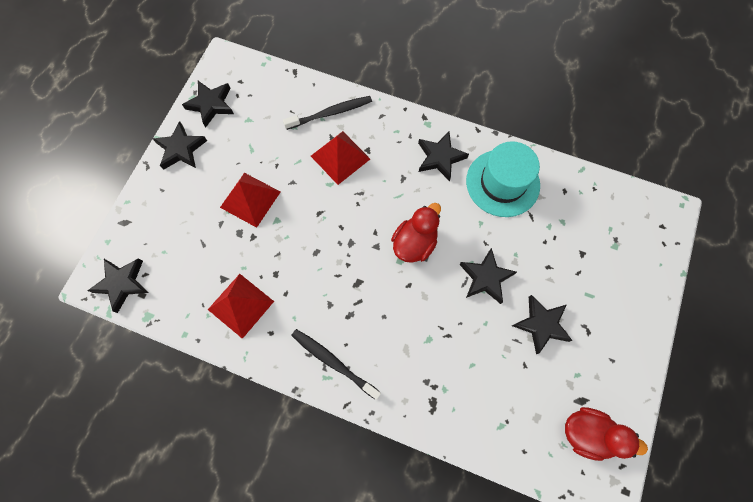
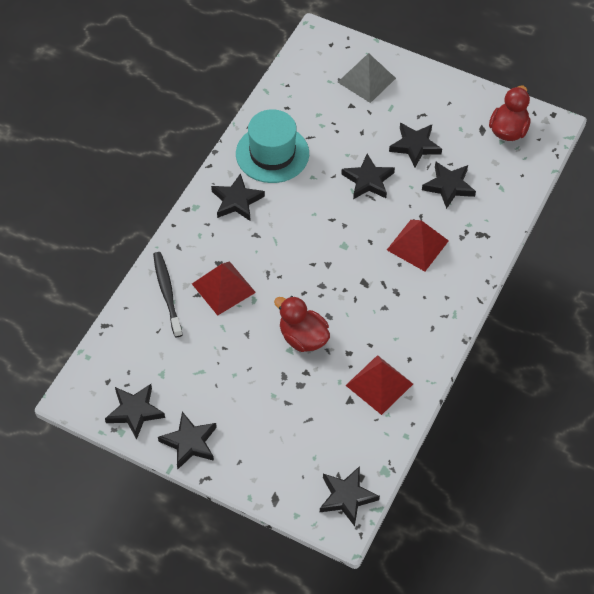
camera: 85 degrees left, 15 degrees down
red pyramid [220,173,280,228] -> red pyramid moved to [387,220,449,271]
black toothbrush [291,329,381,400] -> none
red duck [391,203,441,263] -> red duck moved to [274,296,330,352]
none -> grey pyramid [338,53,396,103]
none -> black star [422,161,476,209]

